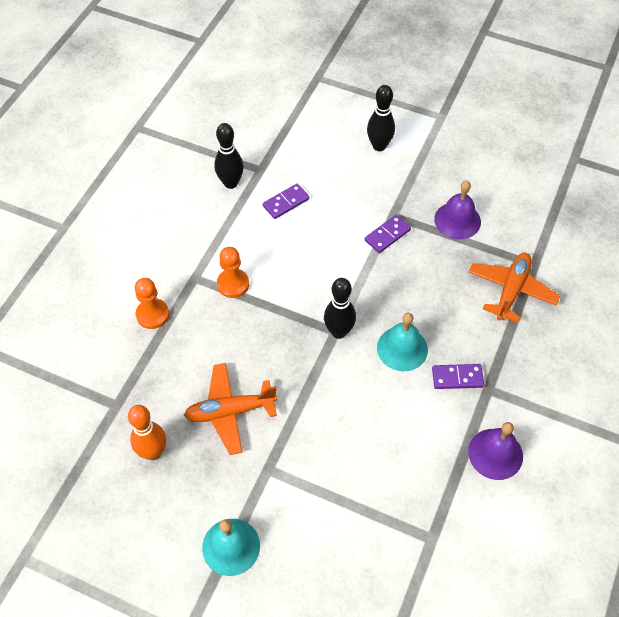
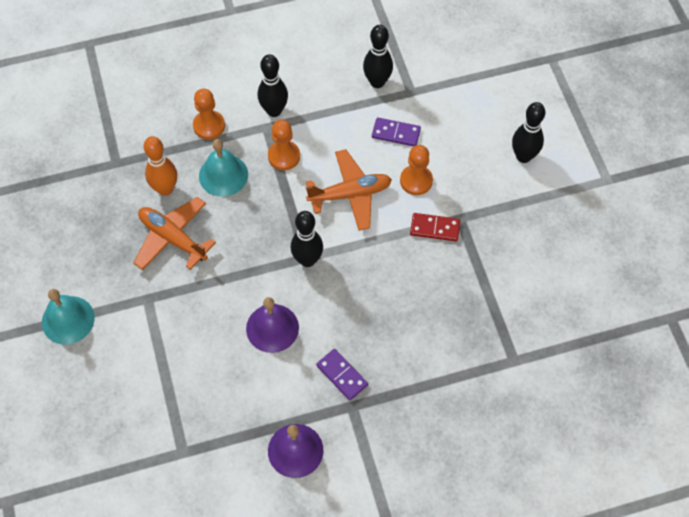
camera: 50 degrees right, 5 degrees up
orange bowling pin [128,405,166,460] -> orange bowling pin moved to [143,136,177,196]
purple domino [365,215,411,253] -> red domino [410,213,460,241]
turquoise bell [377,313,428,371] -> turquoise bell moved to [199,139,248,197]
purple bell [434,181,481,239] -> purple bell moved to [246,297,299,353]
orange plane [469,253,560,323] -> orange plane moved to [306,149,392,231]
none -> black bowling pin [258,54,288,117]
none -> orange pawn [400,145,433,195]

